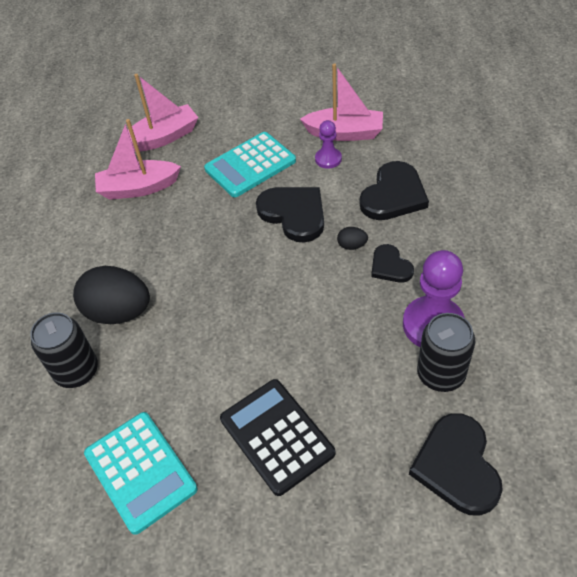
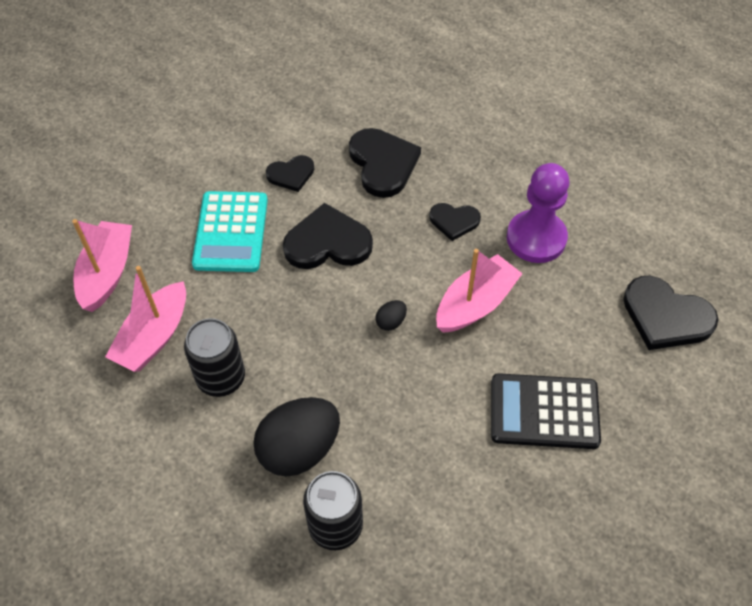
camera: 55 degrees left, 5 degrees up
turquoise calculator [84,412,197,535] -> none
pink boat [300,63,383,141] -> pink boat moved to [436,249,523,333]
purple pawn [315,120,342,169] -> black heart [266,155,314,192]
black egg [337,227,368,250] -> black egg moved to [376,300,407,331]
black can [417,313,475,392] -> black can moved to [184,318,245,397]

